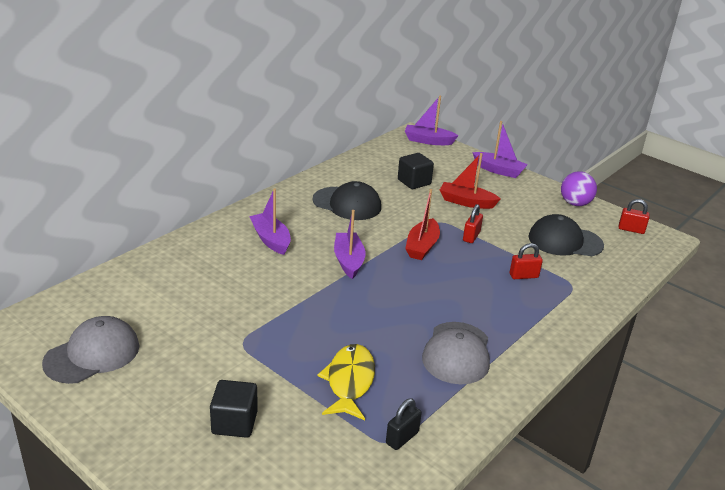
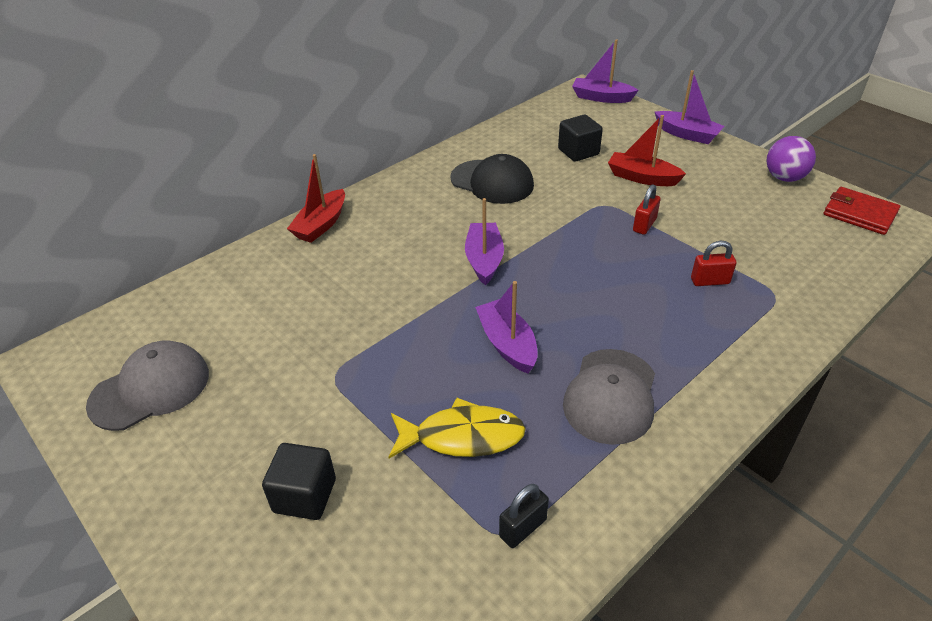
camera: 10 degrees right, 10 degrees up
purple boat [249,189,291,255] -> purple boat moved to [475,281,538,374]
yellow fish [317,344,375,420] -> yellow fish turned 75 degrees clockwise [388,398,526,458]
red boat [405,189,440,260] -> red boat moved to [287,154,345,243]
black cap [528,214,604,256] -> none
red padlock [619,199,650,234] -> red wallet [824,187,900,235]

